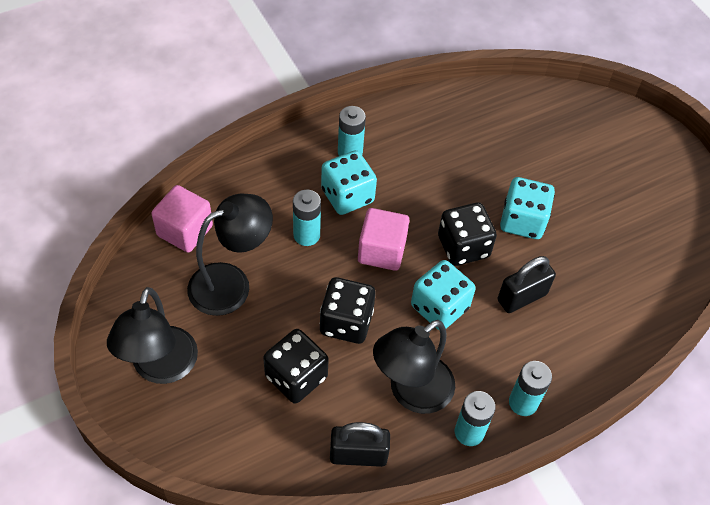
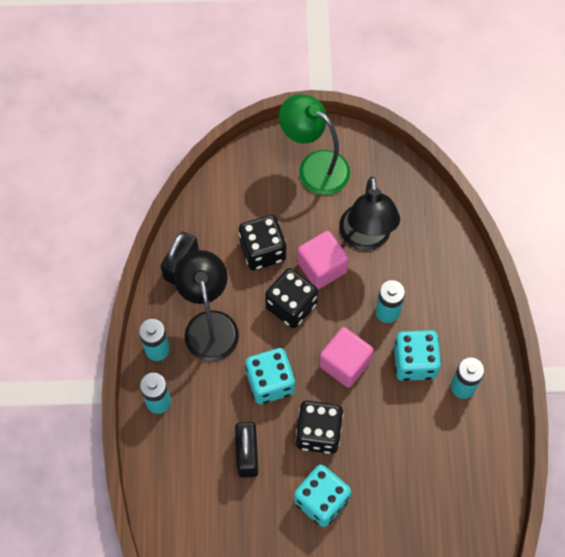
camera: 120 degrees right, 10 degrees up
black lamp [107,287,198,384] -> green lamp [279,94,350,195]
pink cube [151,185,213,253] -> pink cube moved to [297,231,349,289]

